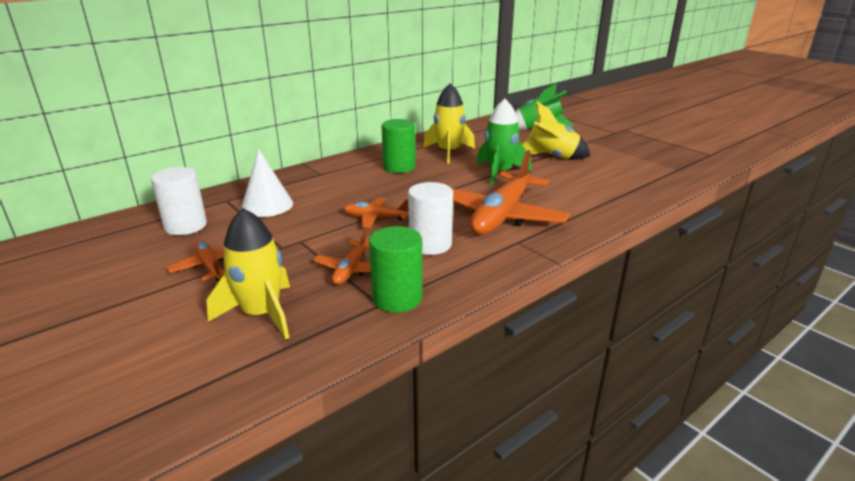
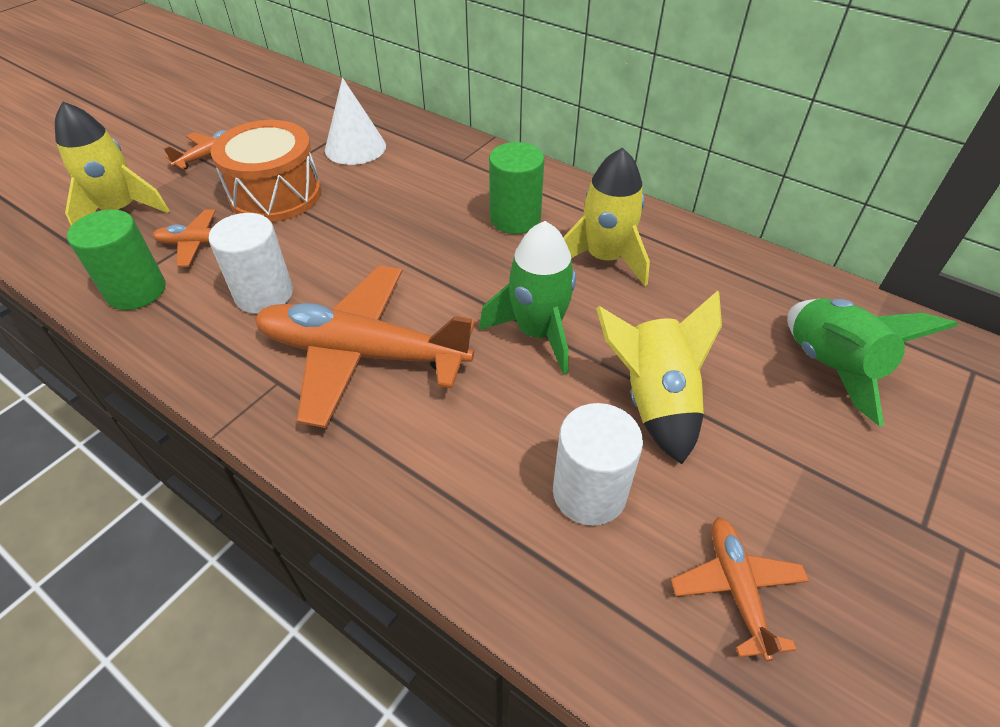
camera: 75 degrees right, 20 degrees up
white cylinder [151,167,207,235] -> white cylinder moved to [553,403,643,526]
orange plane [343,197,409,228] -> orange plane moved to [671,517,809,661]
none -> orange drum [211,120,321,222]

